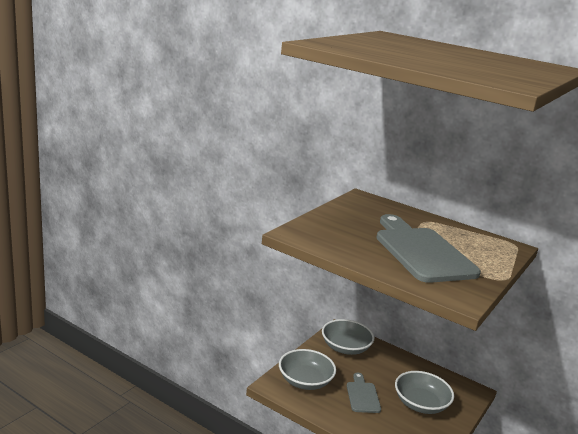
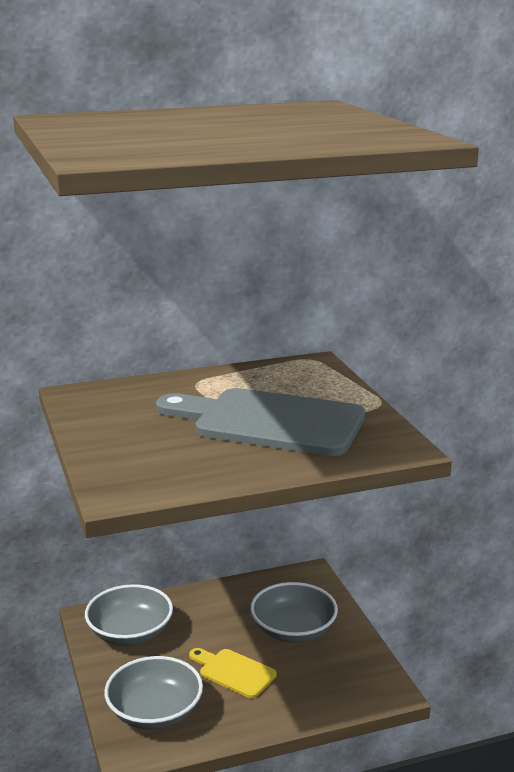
camera: 50 degrees left, 0 degrees up
grey cutting board [347,373,381,413] -> yellow cutting board [189,648,277,698]

